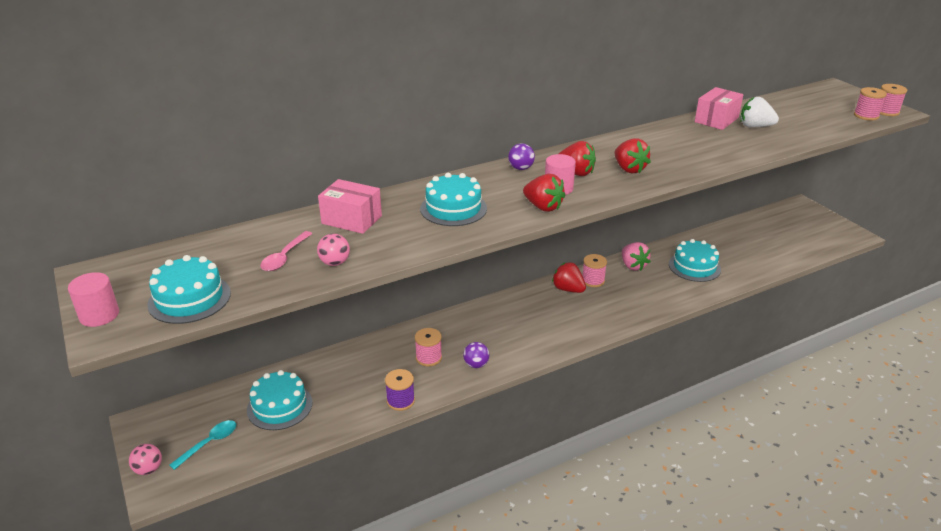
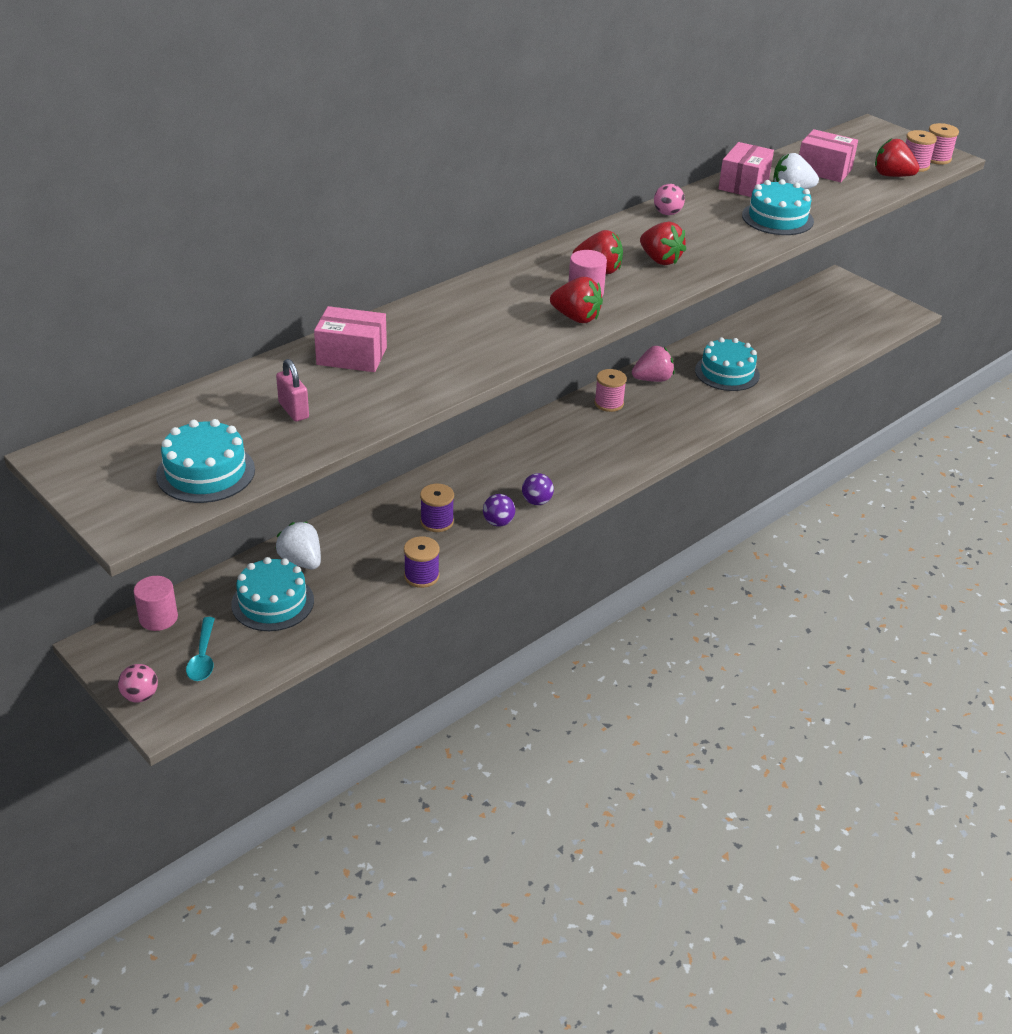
camera: 15 degrees left, 5 degrees up
pink cylinder [68,272,119,327] -> pink cylinder moved to [133,576,178,631]
turquoise spoon [169,420,236,470] -> turquoise spoon turned 150 degrees clockwise [186,617,215,681]
pink spoon [260,231,312,271] -> pink padlock [276,359,309,422]
pink ball [317,234,350,266] -> pink ball moved to [654,184,685,215]
pink spool [415,328,442,366] -> purple spool [420,484,454,532]
turquoise cake [420,173,487,226] -> turquoise cake moved to [742,179,814,235]
purple ball [508,143,535,170] -> purple ball moved to [522,473,554,505]
red strawberry [552,262,586,293] -> red strawberry moved to [875,139,919,177]
pink strawberry [622,242,651,271] -> pink strawberry turned 75 degrees counterclockwise [632,346,675,382]
none -> white strawberry [275,522,321,569]
none -> pink box [799,129,858,182]

